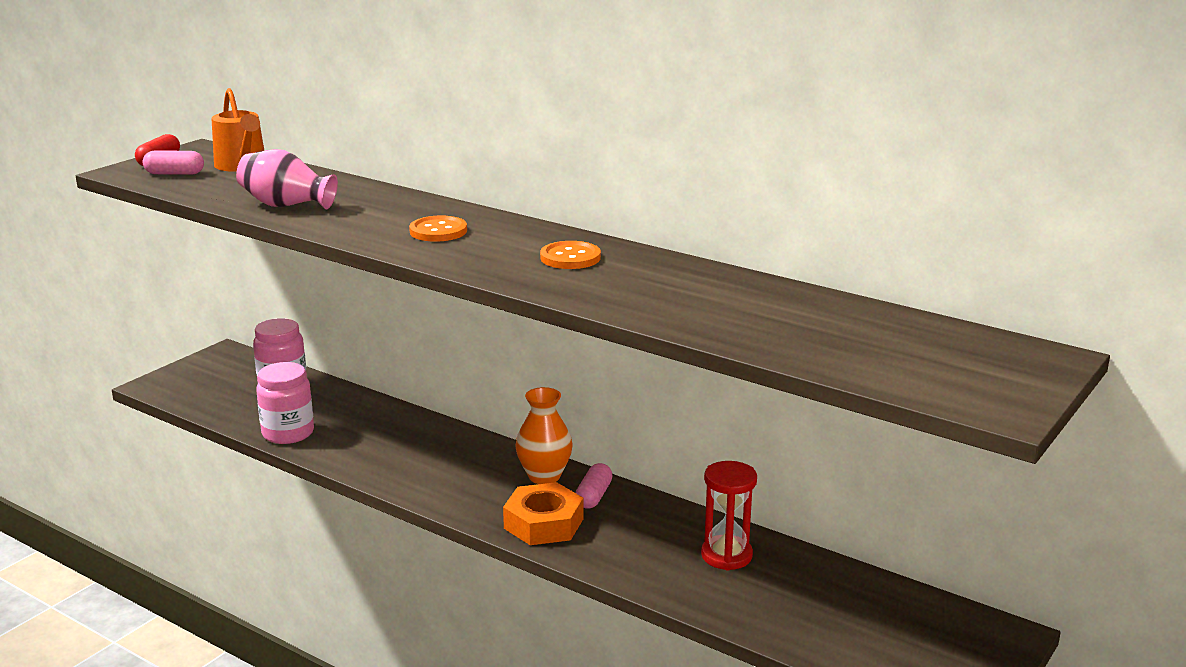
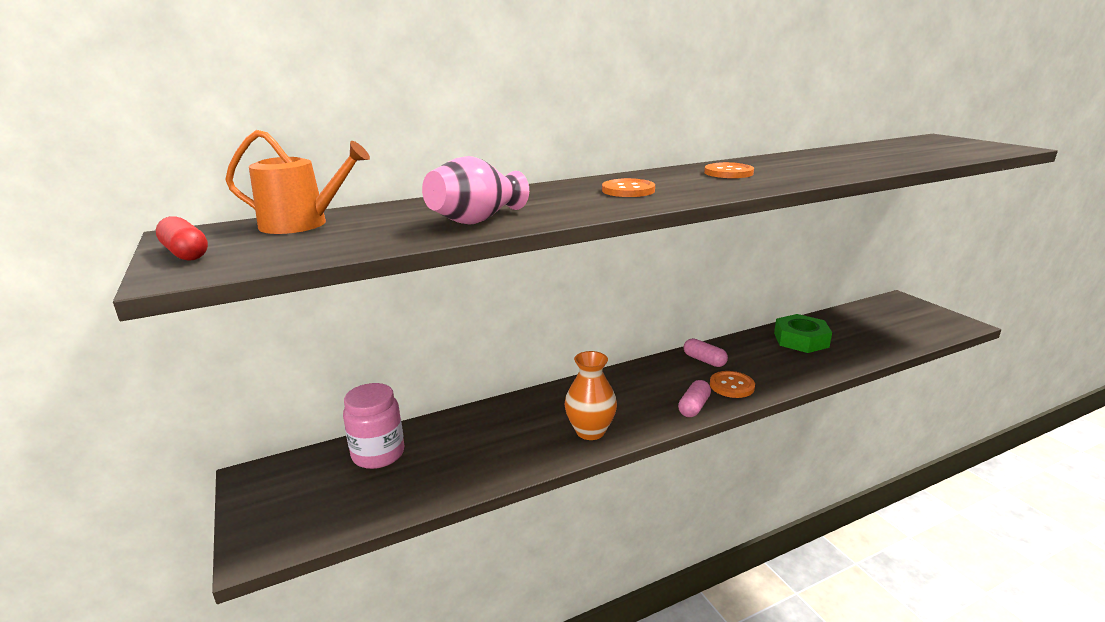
camera: 60 degrees left, 0 degrees up
pink capsule [143,151,204,175] -> pink capsule moved to [678,380,711,417]
pink jar [256,362,314,444] -> none
orange nut [503,482,584,545] -> orange button [710,371,755,398]
orange vase [515,387,572,484] -> orange vase moved to [565,351,617,440]
red hourglass [701,461,757,570] -> green nut [774,314,832,353]

